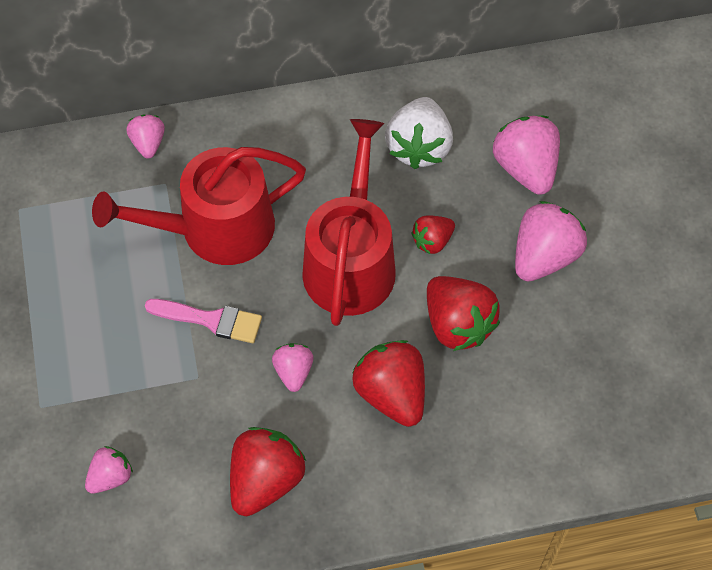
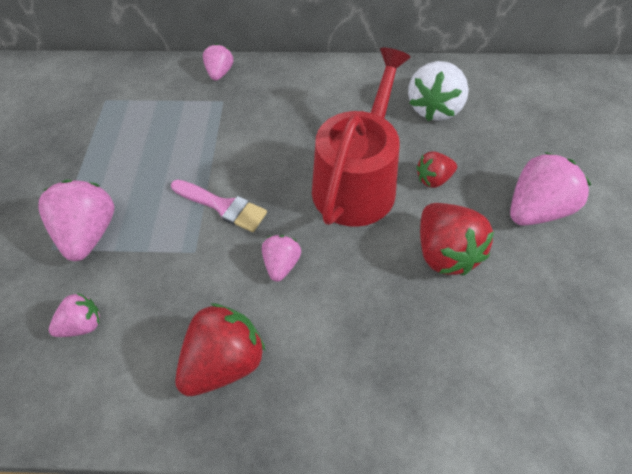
camera: 15 degrees right, 5 degrees down
red watering can [92,147,306,265] -> none
red strawberry [352,340,425,427] -> none
pink strawberry [493,116,560,195] -> pink strawberry moved to [38,180,114,261]

